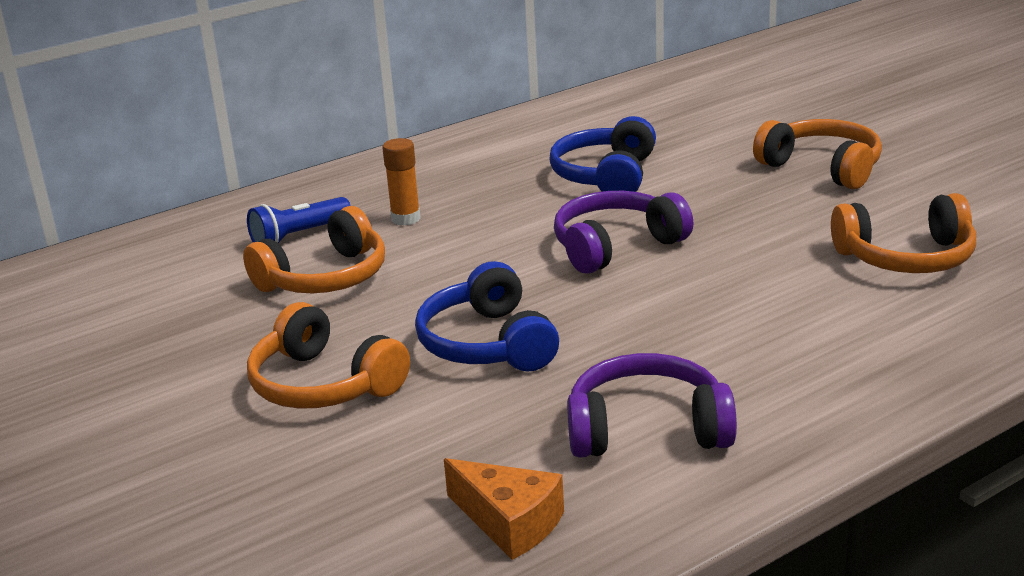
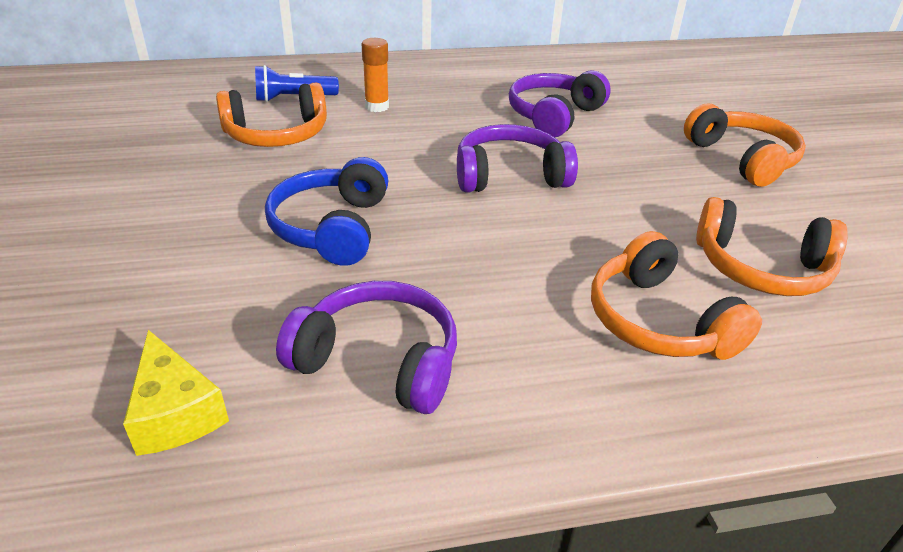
camera: 20 degrees right, 10 degrees up
orange headphones [247,302,410,409] -> orange headphones moved to [591,231,762,360]
orange cheese [444,458,564,560] -> yellow cheese [123,330,229,456]
blue headphones [549,116,656,192] -> purple headphones [509,70,611,137]

